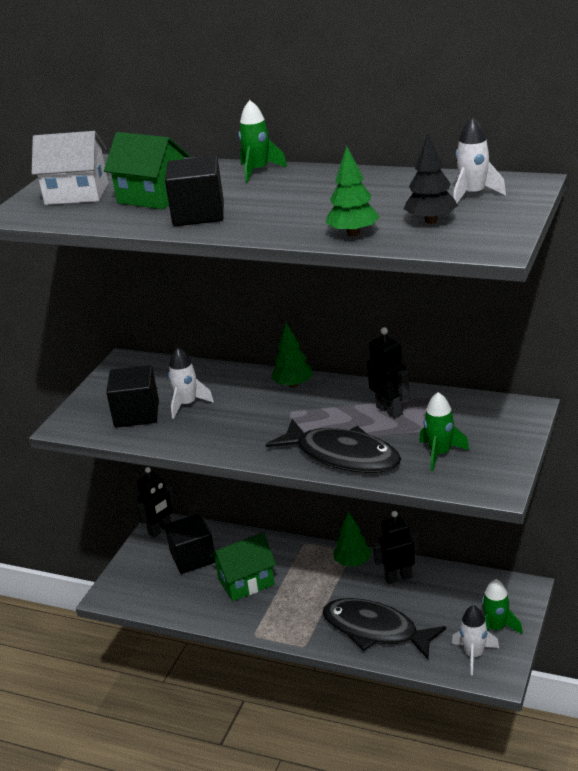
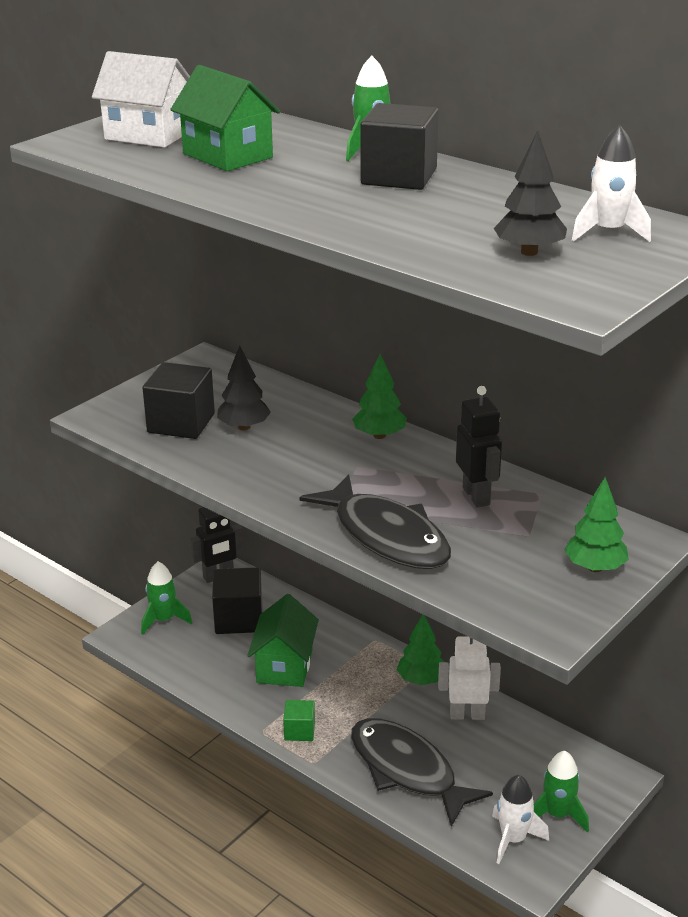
camera: 15 degrees right, 0 degrees up
black cube [165,156,224,226] -> black cube moved to [360,103,438,190]
white rocket [168,347,214,419] -> black tree [217,345,271,430]
green house [210,533,276,601] -> green house turned 75 degrees counterclockwise [247,594,319,687]
green tree [326,145,380,236] -> green tree moved to [564,477,629,572]
black robot [373,511,419,584] -> white robot [438,636,501,720]
green rocket [419,392,469,471] -> green rocket moved to [141,562,192,635]
none -> green cube [283,700,315,741]

